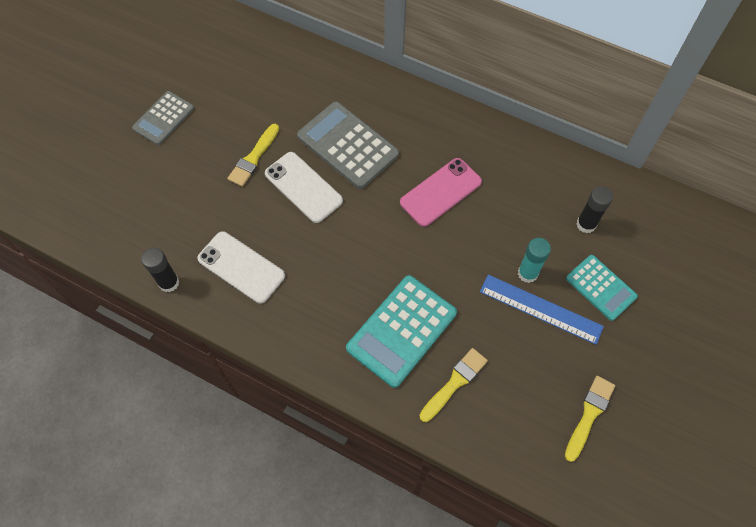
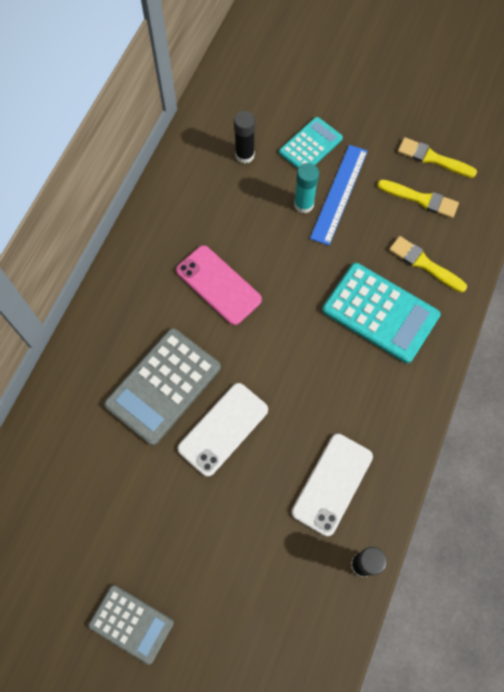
camera: 95 degrees left, 5 degrees up
yellow brush [228,124,279,187] -> yellow brush moved to [377,180,459,218]

